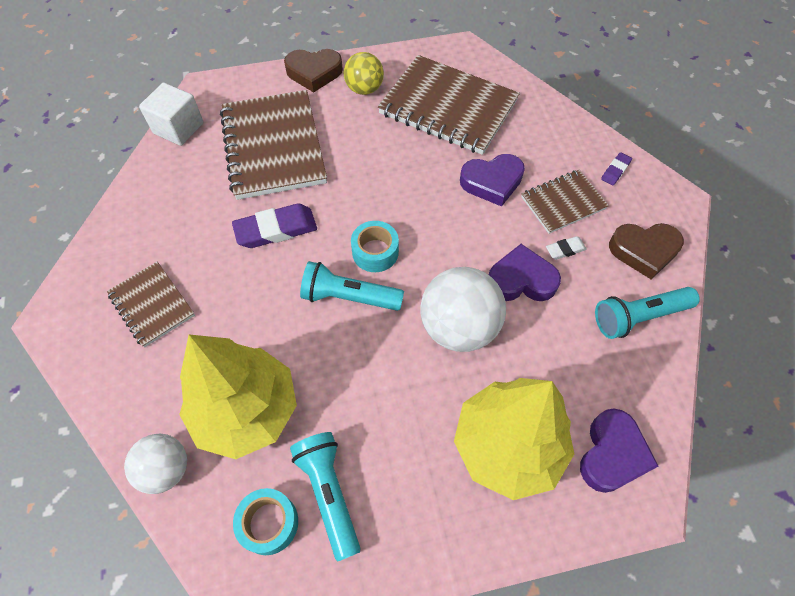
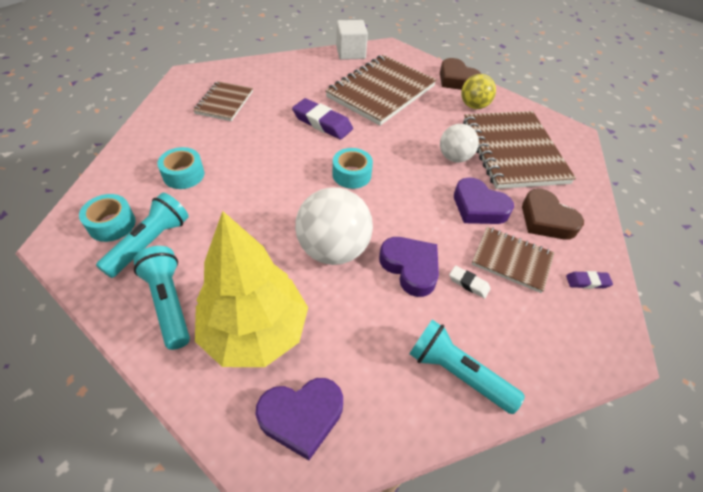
camera: 50 degrees right, 10 degrees down
white ball [124,434,187,494] -> white ball moved to [440,124,479,162]
yellow tree [179,335,297,459] -> turquoise tape [157,147,204,189]
turquoise flashlight [300,261,404,311] -> turquoise flashlight moved to [133,246,190,350]
brown heart [609,223,684,279] -> brown heart moved to [522,189,584,239]

